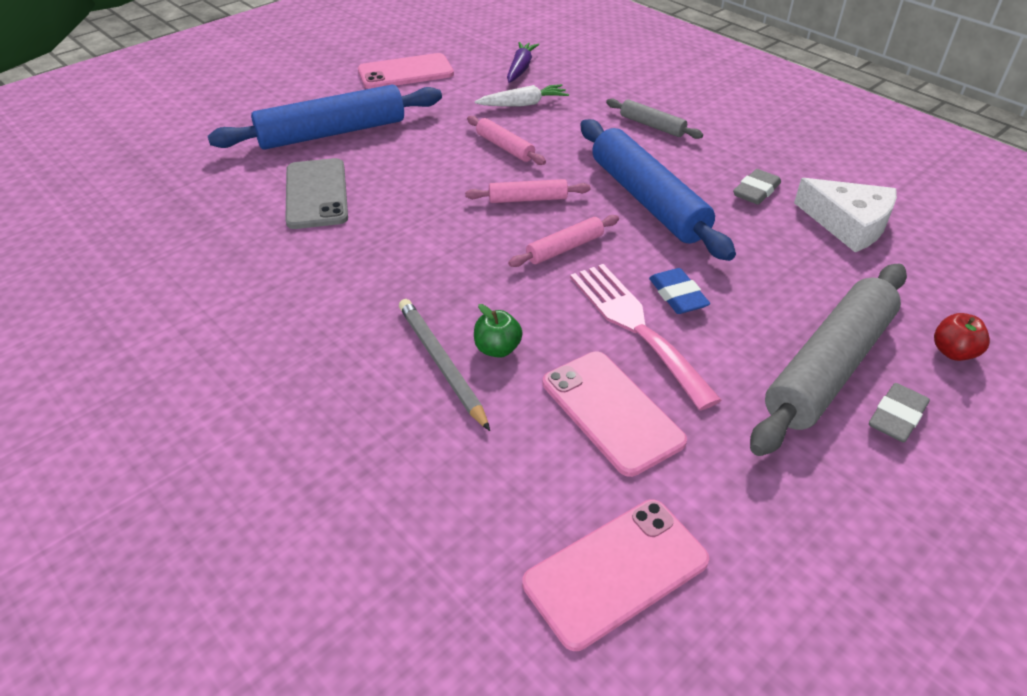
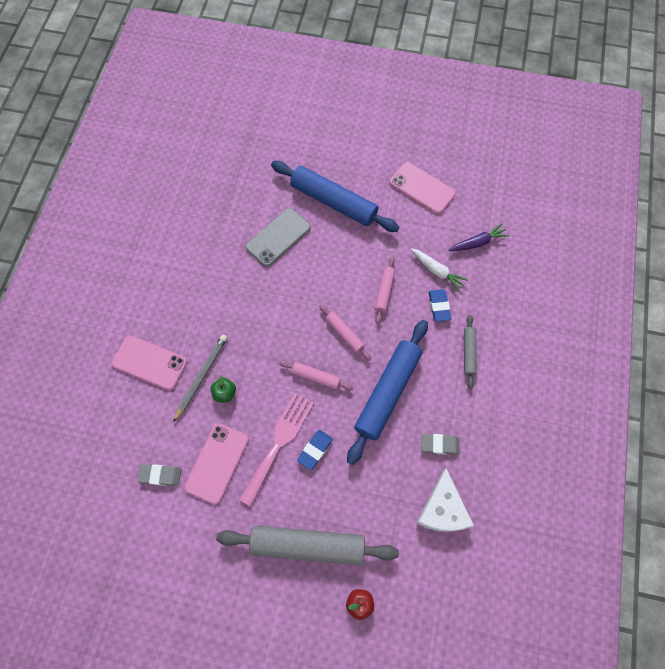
camera: 55 degrees right, 25 degrees up
pink phone [522,499,709,651] -> pink phone moved to [111,335,187,390]
grey eraser [869,383,930,442] -> grey eraser moved to [137,464,182,486]
none -> blue eraser [429,289,451,321]

